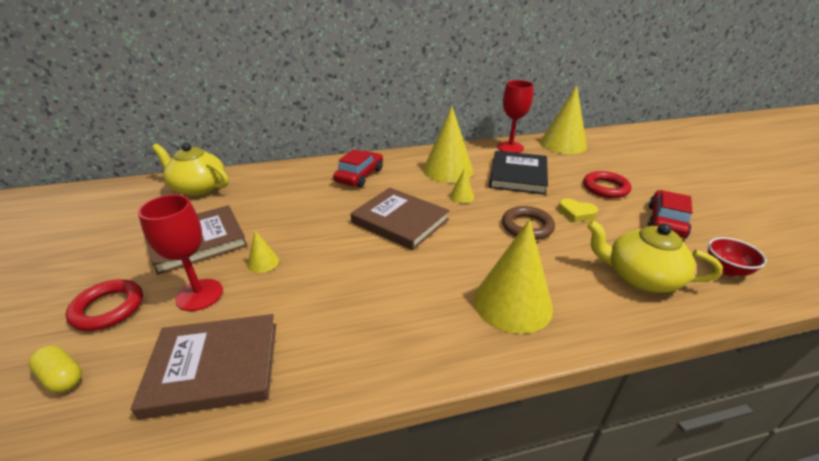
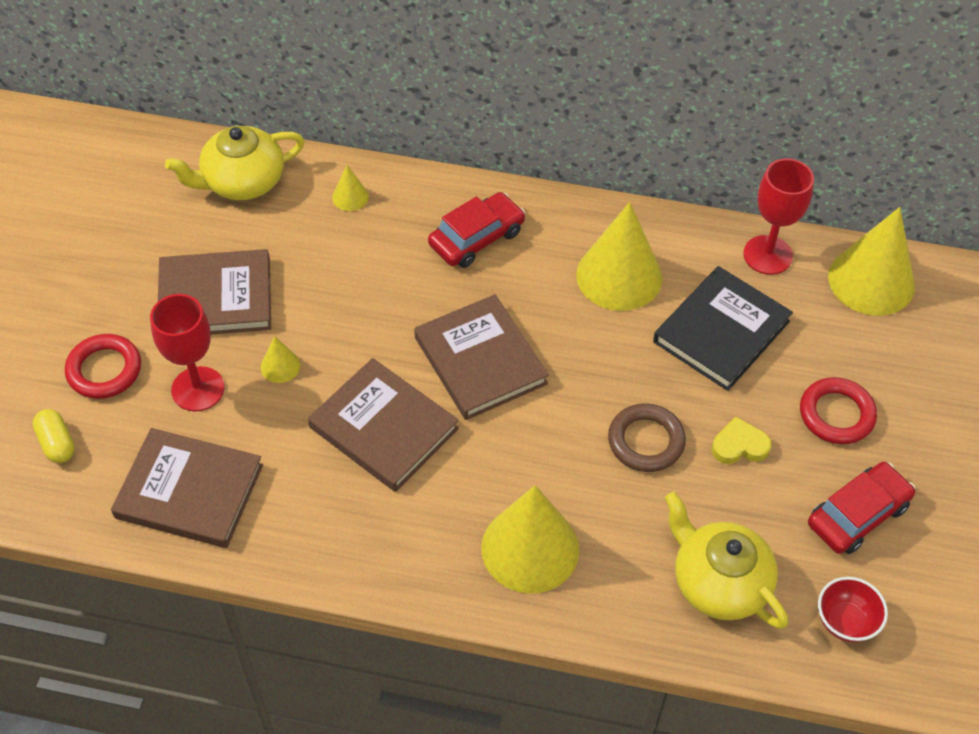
camera: 25 degrees right, 20 degrees up
yellow teapot [152,143,229,196] -> yellow teapot turned 75 degrees counterclockwise [165,126,305,200]
yellow cone [450,168,474,203] -> yellow cone moved to [332,165,369,211]
yellow heart [558,198,598,222] -> yellow heart turned 120 degrees clockwise [712,416,771,464]
none -> brown book [308,358,459,492]

